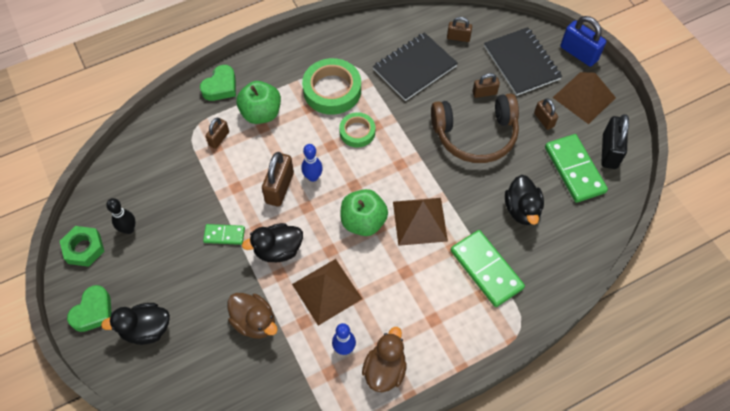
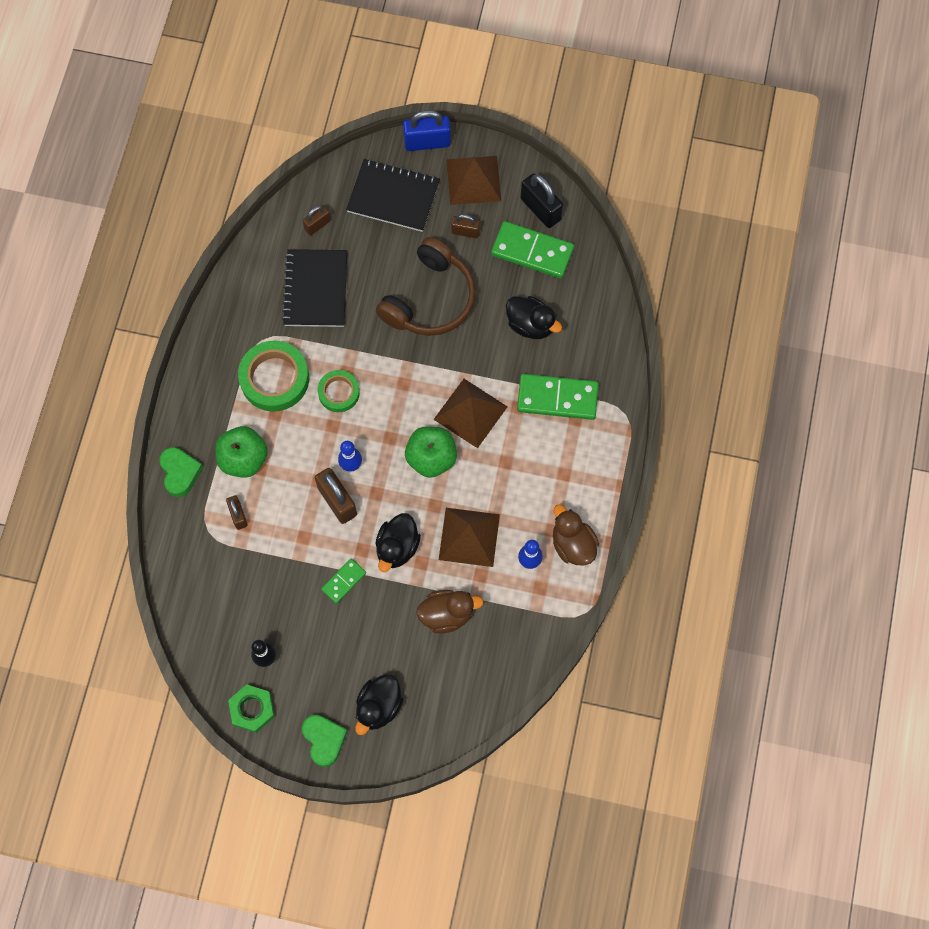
camera: 50 degrees left, 10 degrees up
brown padlock [472,73,500,98] -> none

